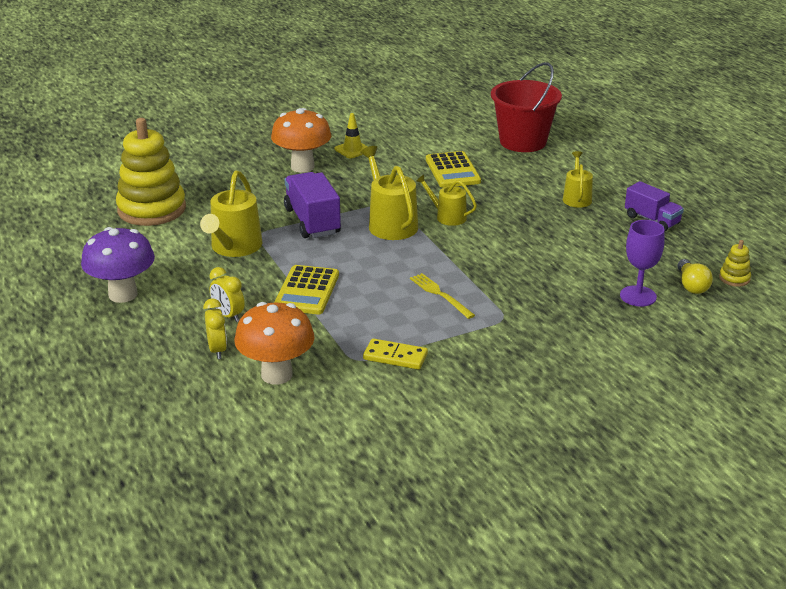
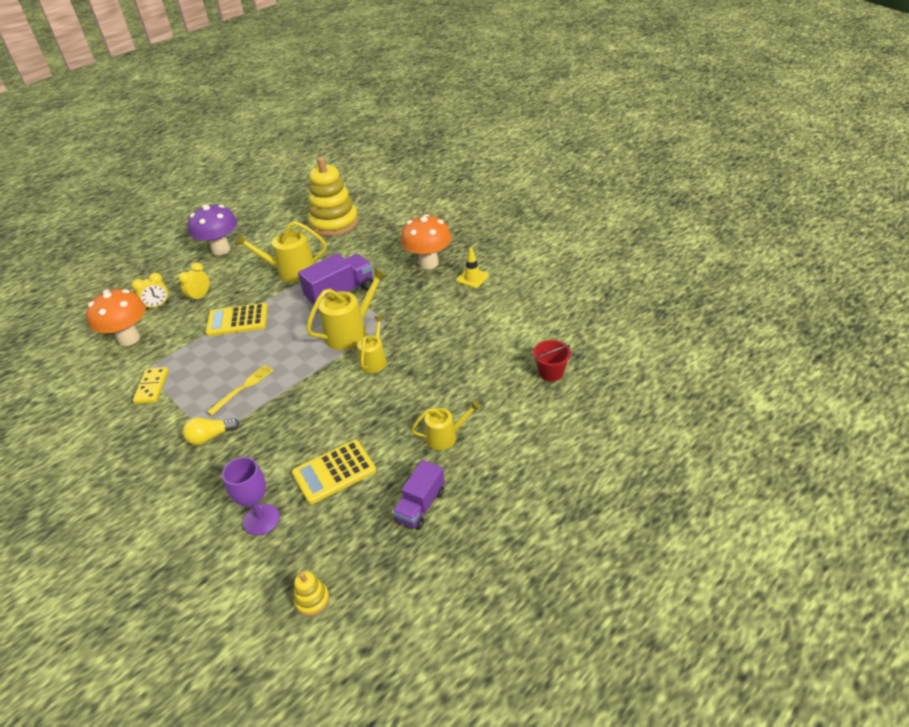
camera: 75 degrees right, 10 degrees up
yellow calculator [426,151,481,188] -> yellow calculator moved to [292,440,376,504]
red bucket [491,62,562,152] -> red bucket [533,340,571,381], size x0.50
yellow light bulb [677,259,713,294] -> yellow light bulb moved to [183,417,240,445]

